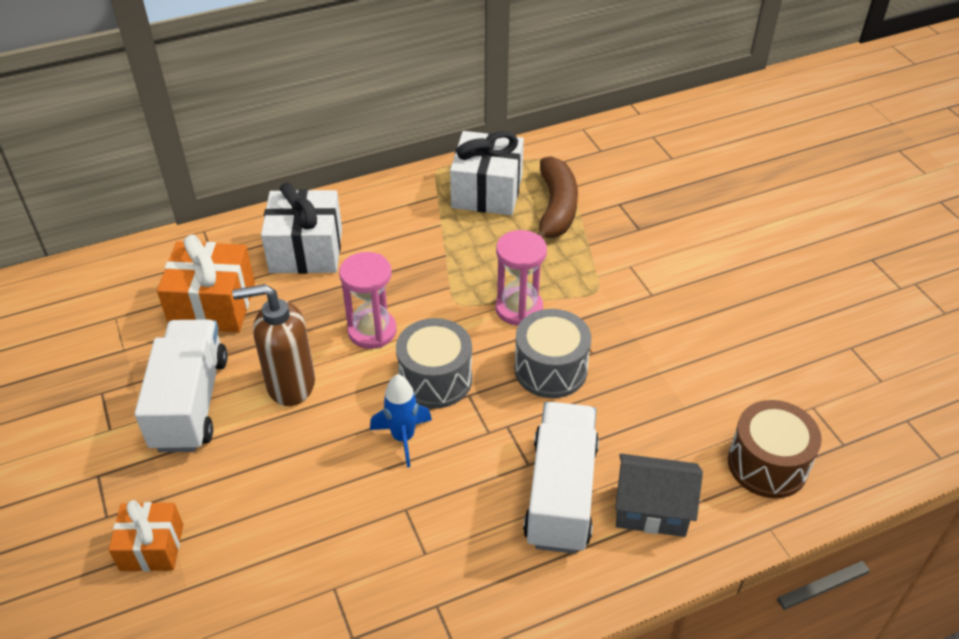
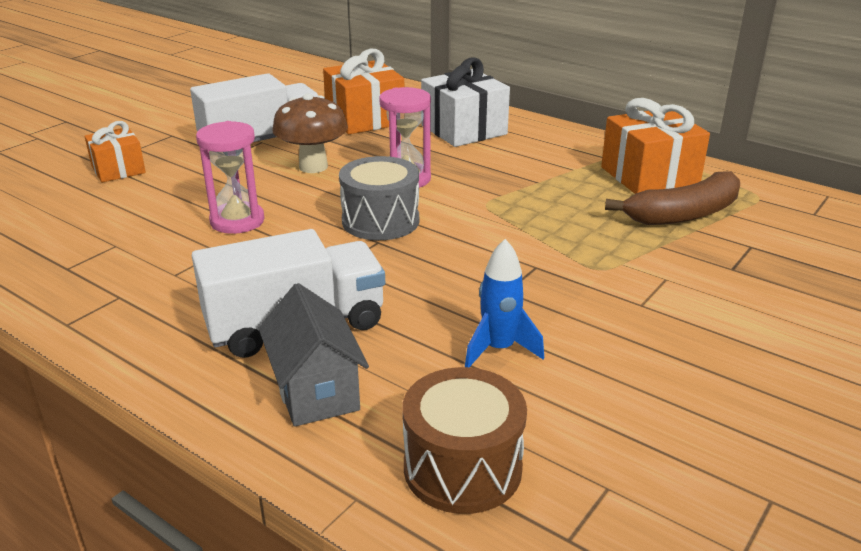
camera: 60 degrees right, 15 degrees down
brown soap dispenser [232,284,315,406] -> brown mushroom [272,93,348,173]
blue rocket [370,374,432,467] -> blue rocket moved to [465,239,544,367]
white gift [450,131,524,215] -> orange gift [601,98,710,194]
pink hourglass [495,230,547,326] -> pink hourglass moved to [196,121,264,234]
grey drum [514,309,591,398] -> none

